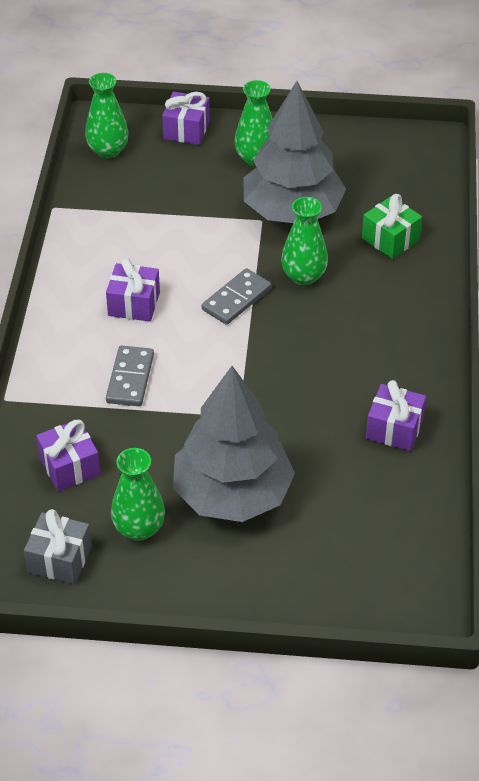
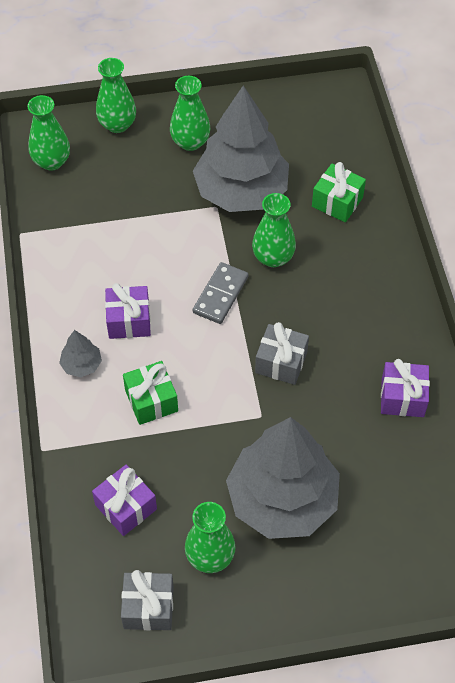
camera: 15 degrees left, 10 degrees up
grey domino [106,345,154,406] -> green gift [123,361,178,425]
purple gift [162,92,210,145] -> green vase [96,58,136,133]
none -> grey tree [59,330,102,377]
none -> grey gift [255,322,309,385]

